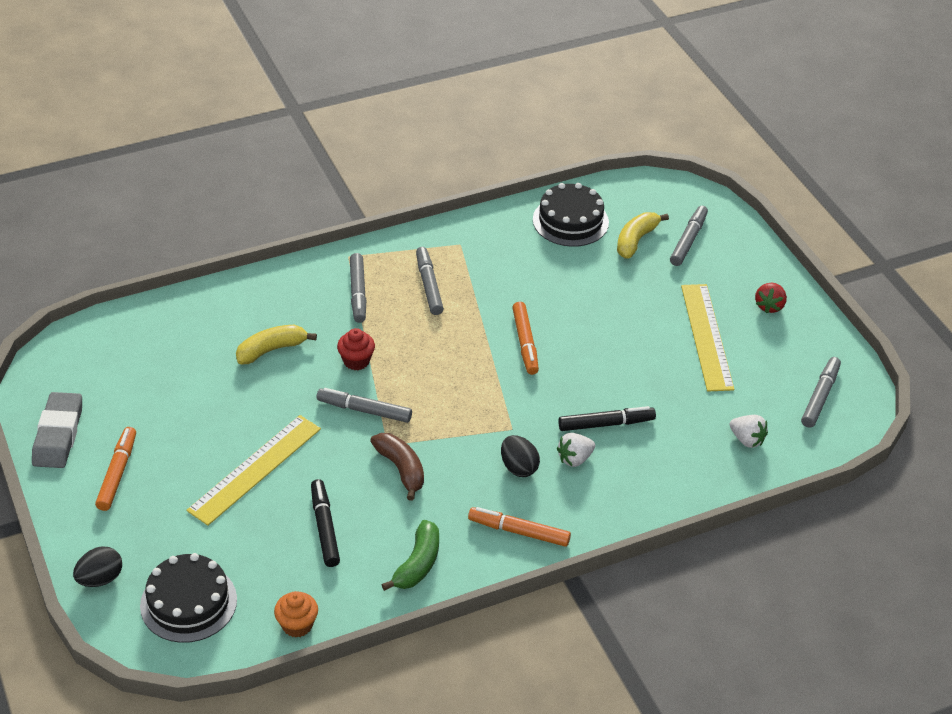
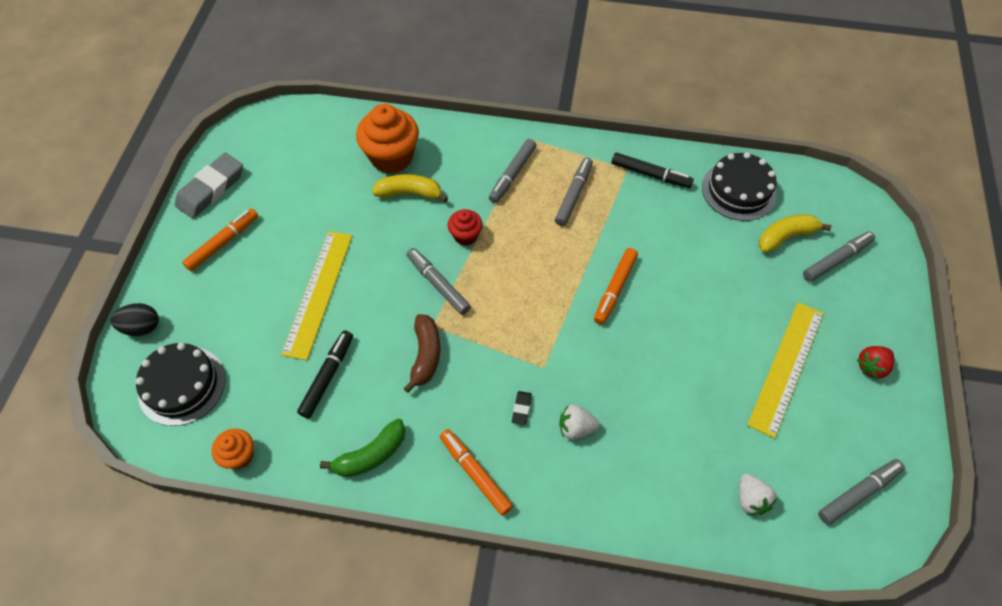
camera: 35 degrees right, 15 degrees up
yellow ruler [187,415,321,526] -> yellow ruler turned 60 degrees counterclockwise [281,231,352,360]
black egg [501,435,540,477] -> black eraser [512,391,532,425]
black marker [558,406,656,431] -> black marker moved to [612,152,694,188]
none -> orange cupcake [356,104,419,174]

